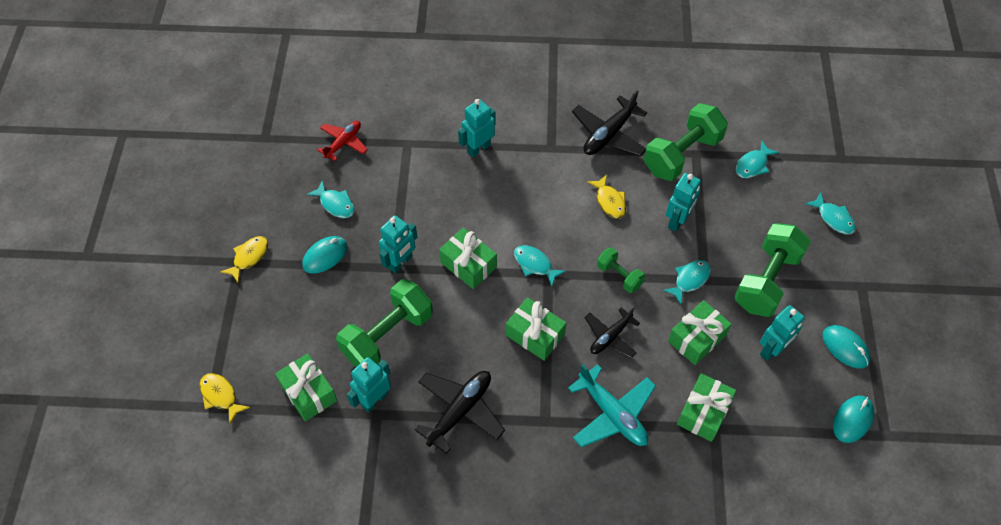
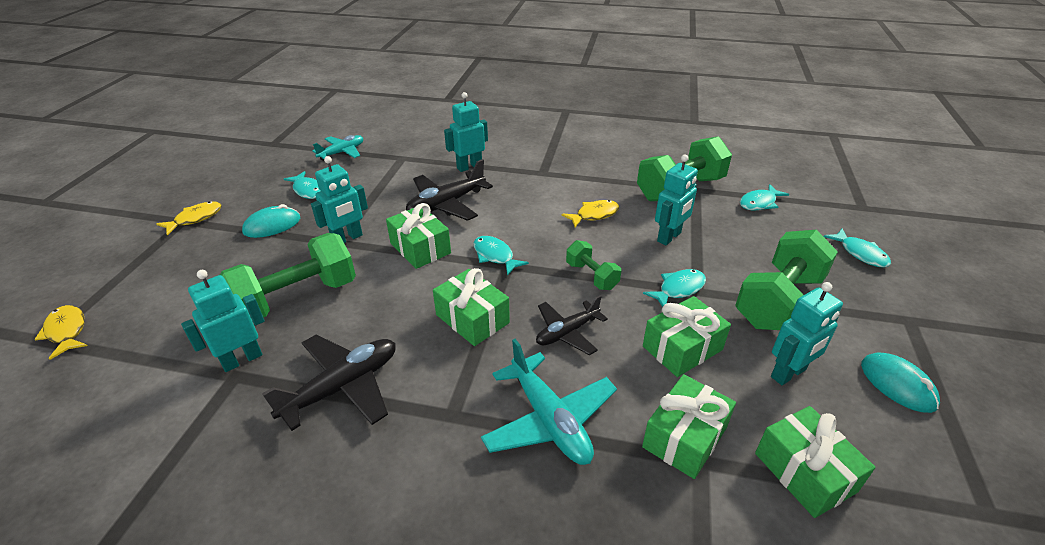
camera: 10 degrees right, 20 degrees down
green gift [275,353,337,421] -> green gift moved to [755,406,876,518]
red plane [317,121,368,161] -> turquoise plane [312,135,363,161]
black plane [572,90,647,156] -> black plane moved to [406,159,493,221]
yellow fish [587,175,626,219] -> yellow fish turned 105 degrees counterclockwise [562,200,619,227]
turquoise mouse [833,396,874,443] -> none

